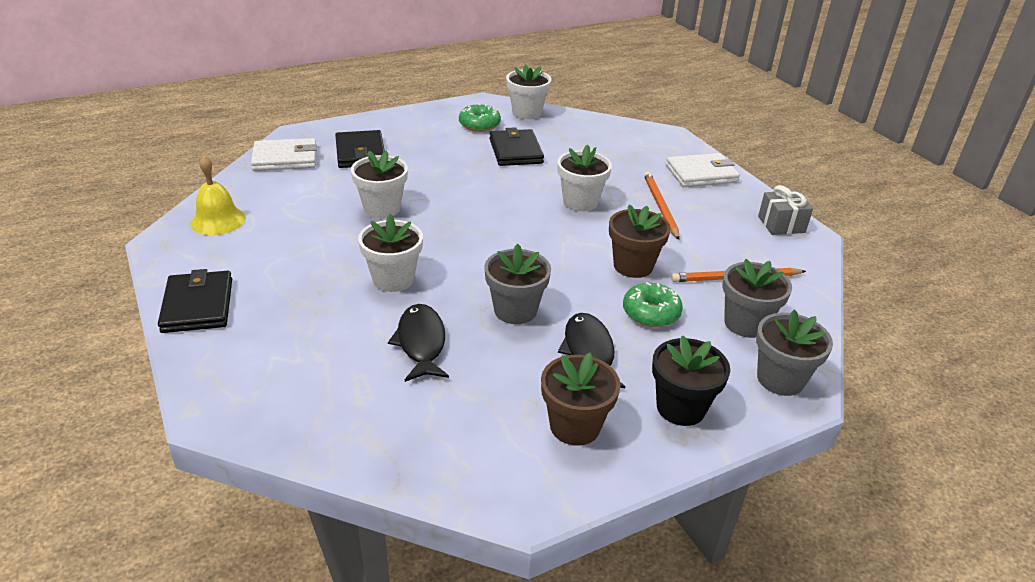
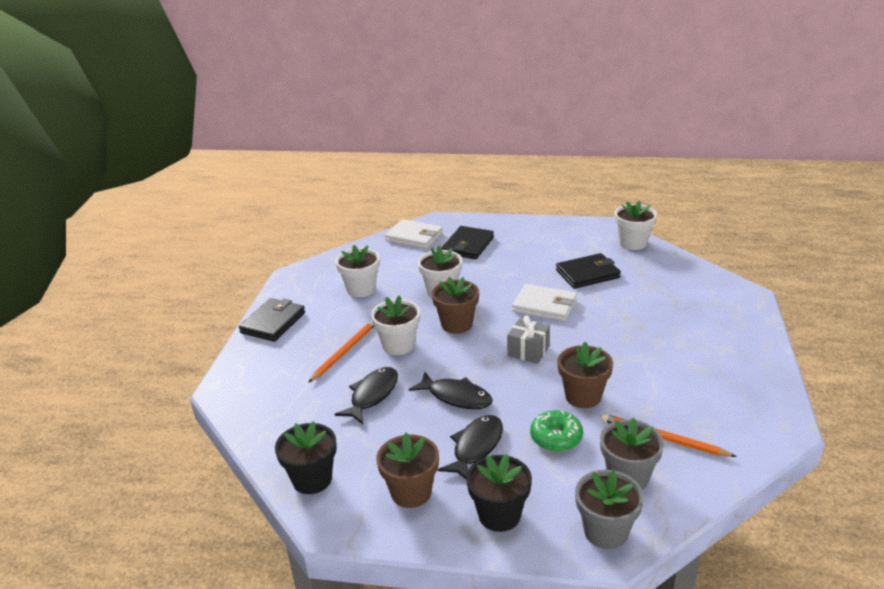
camera: 40 degrees right, 5 degrees down
yellow bell [190,156,246,235] -> none
green donut [459,104,501,132] -> none
grey flower pot [484,244,551,324] -> black fish [409,372,493,409]
black wallet [489,127,544,166] -> black wallet turned 45 degrees clockwise [556,253,621,289]
white flower pot [557,145,612,211] -> white flower pot moved to [336,245,380,297]
orange pencil [644,172,680,240] -> orange pencil moved to [308,320,374,383]
white wallet [666,153,740,187] -> white wallet moved to [512,284,577,321]
grey gift [758,185,813,235] -> grey gift moved to [507,315,550,364]
none -> black flower pot [275,421,337,494]
none -> brown flower pot [432,277,479,334]

